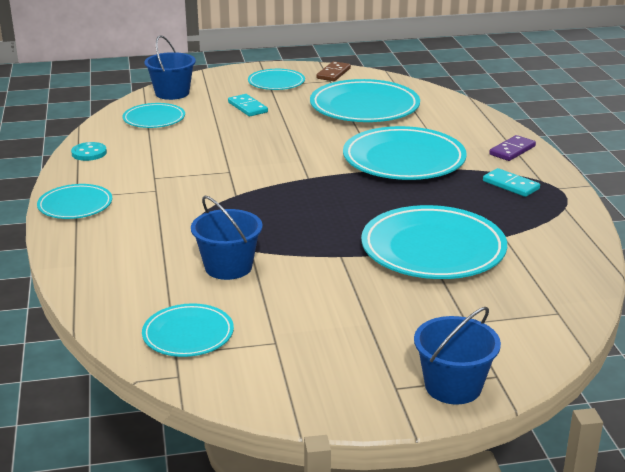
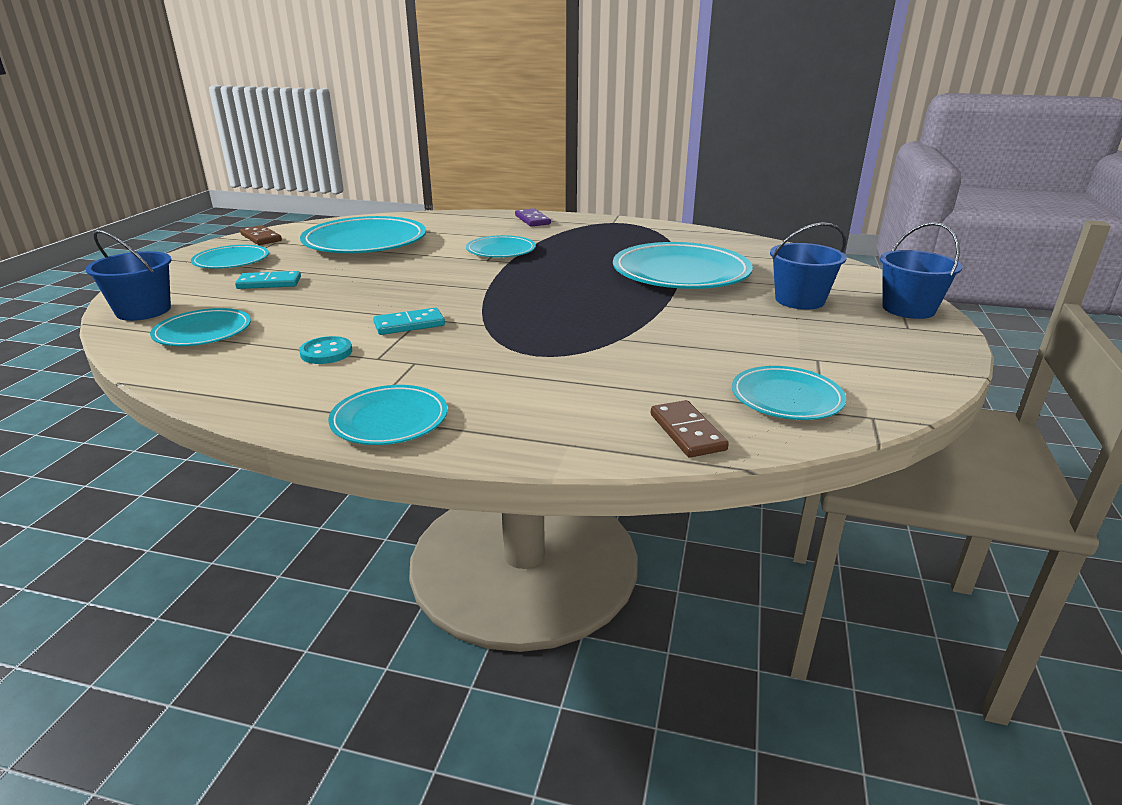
camera: 65 degrees left, 0 degrees up
turquoise button [71,142,107,161] -> turquoise button moved to [299,336,352,364]
blue bucket [191,196,263,280] -> blue bucket moved to [770,222,847,310]
turquoise plate [343,126,467,180] -> turquoise plate [466,235,536,257], size x0.55
turquoise domino [483,168,540,197] -> turquoise domino moved to [373,308,445,335]
none -> brown domino [651,400,729,458]

